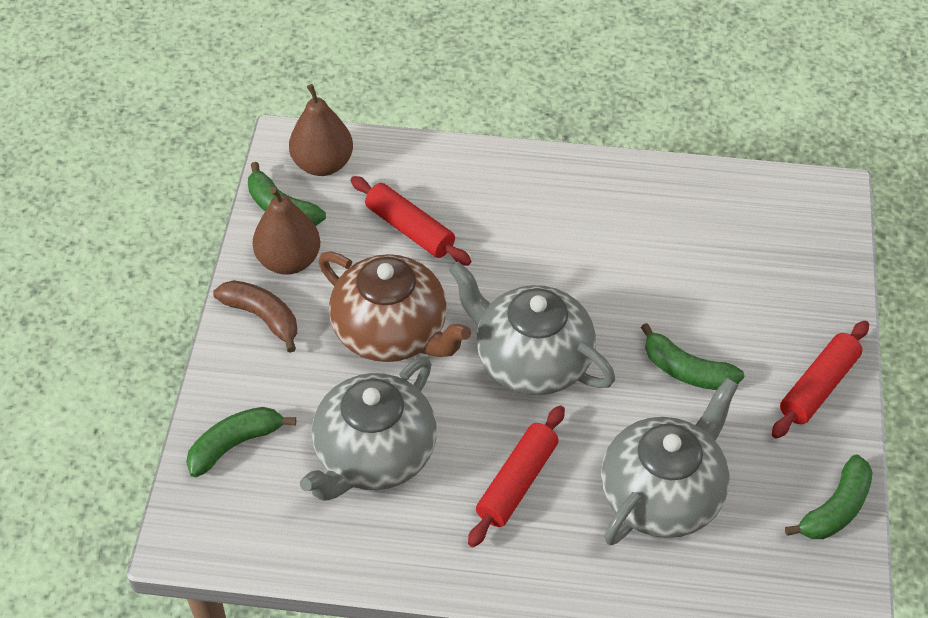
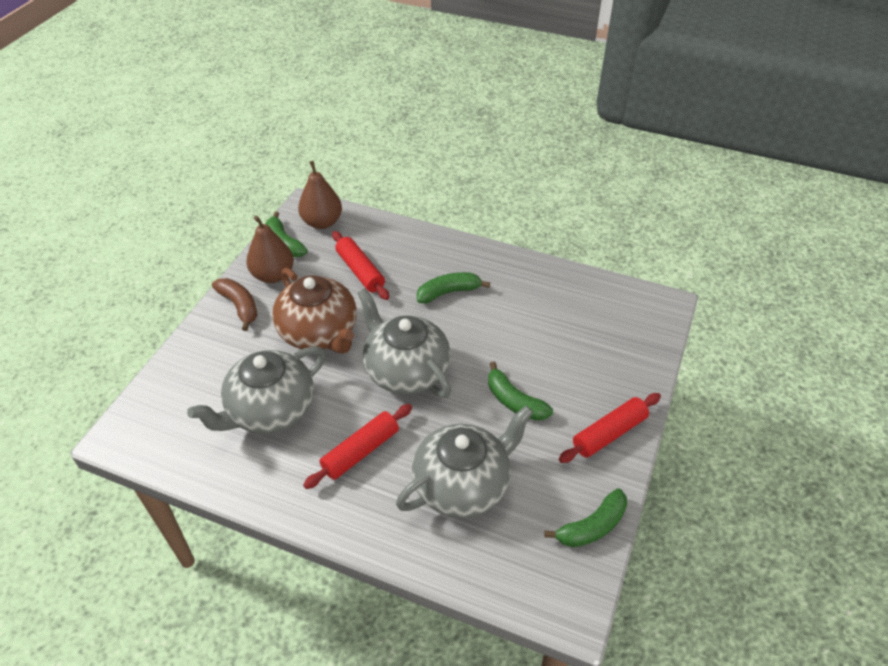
camera: 15 degrees right, 5 degrees down
green banana [186,407,296,477] -> green banana moved to [417,272,490,303]

